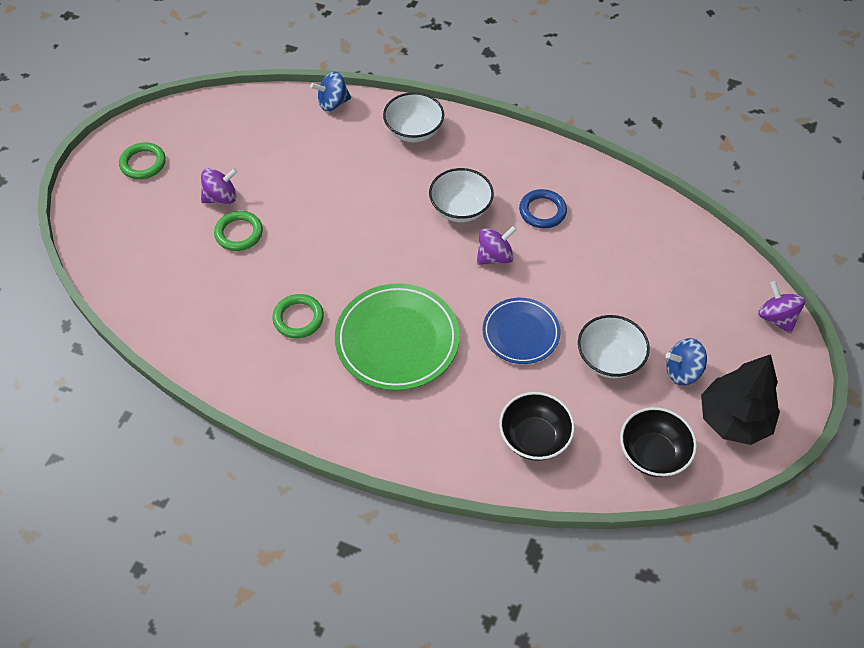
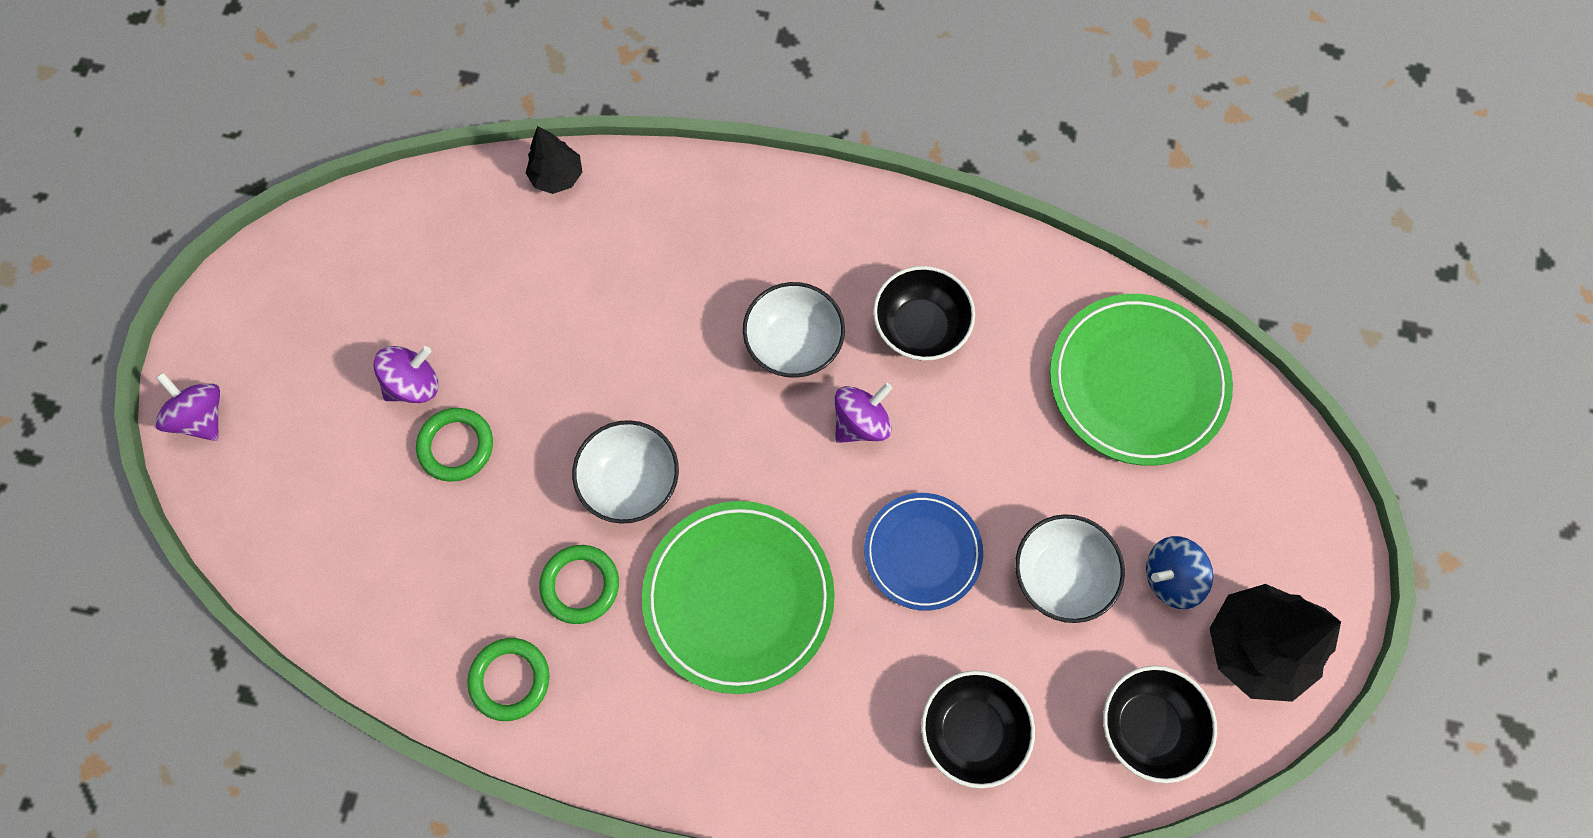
camera: 10 degrees left, 15 degrees up
green ring [119,142,166,179] -> green ring moved to [467,638,549,721]
blue spinning top [310,72,351,111] -> black tree [526,126,582,194]
white bowl [383,92,444,142] -> white bowl moved to [572,420,679,524]
blue ring [519,189,567,228] -> black bowl [873,266,975,361]
purple spinning top [758,281,805,334] -> purple spinning top moved to [155,372,220,441]
none -> green plate [1050,294,1233,466]

